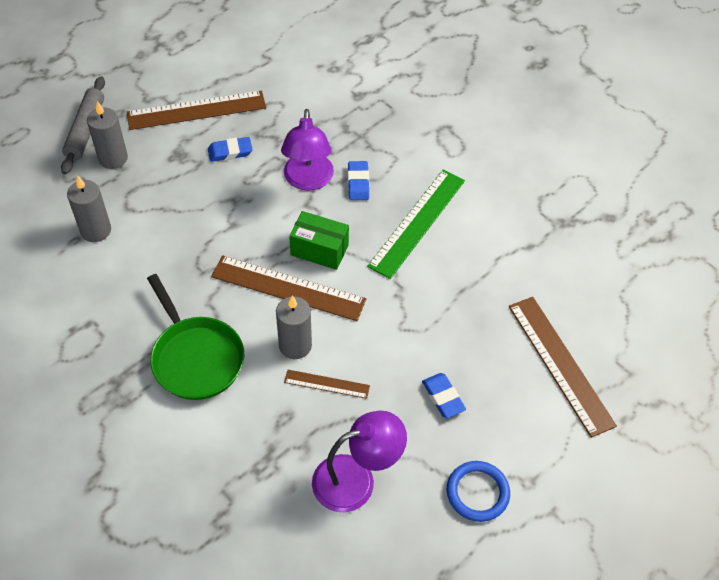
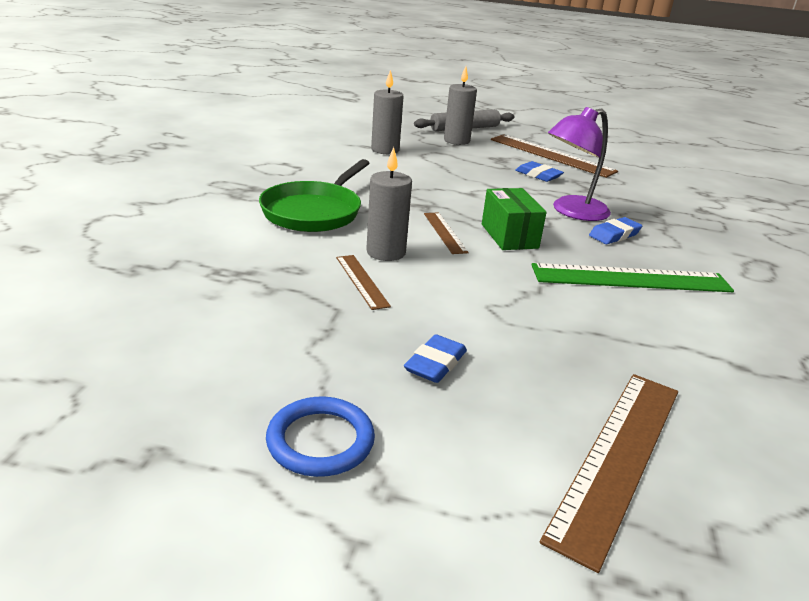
camera: 55 degrees right, 25 degrees down
brown ruler [211,255,366,321] -> brown ruler [424,212,469,254], size x0.51
purple lamp [312,411,407,512] -> none

